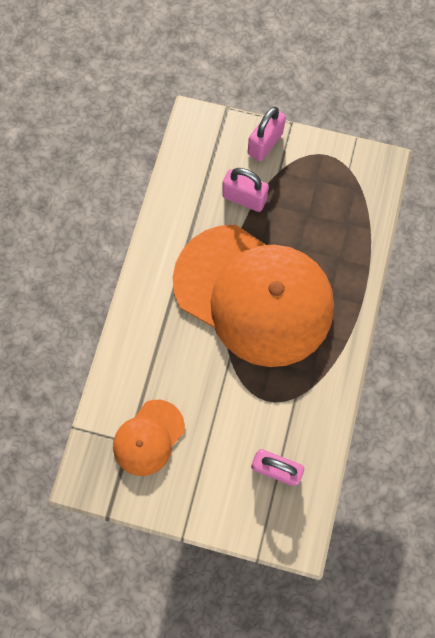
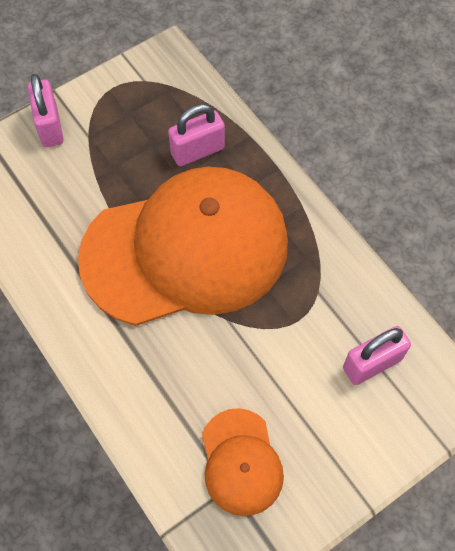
camera: 50 degrees left, 10 degrees down
pink padlock [222,168,269,212] -> pink padlock moved to [168,104,225,166]

